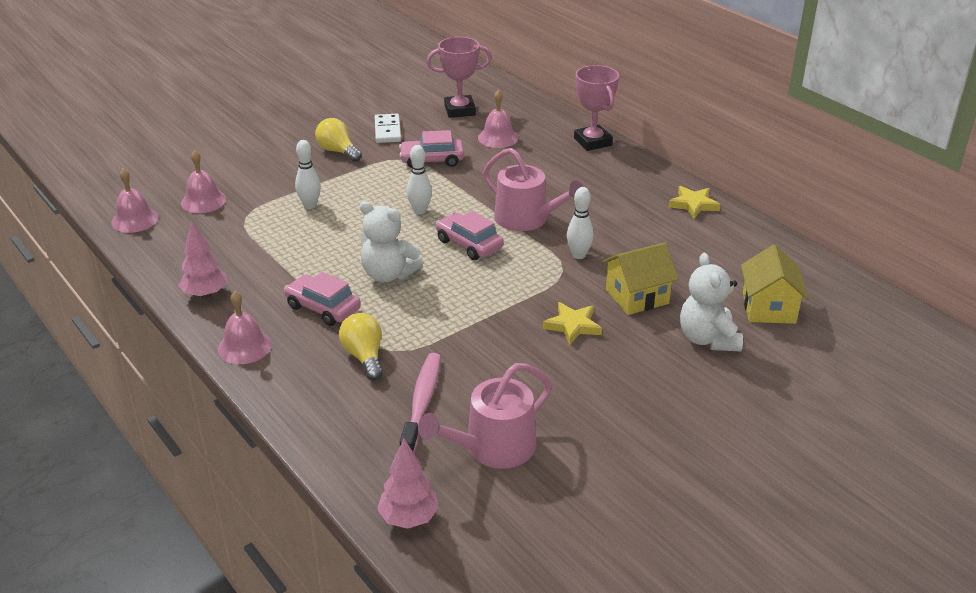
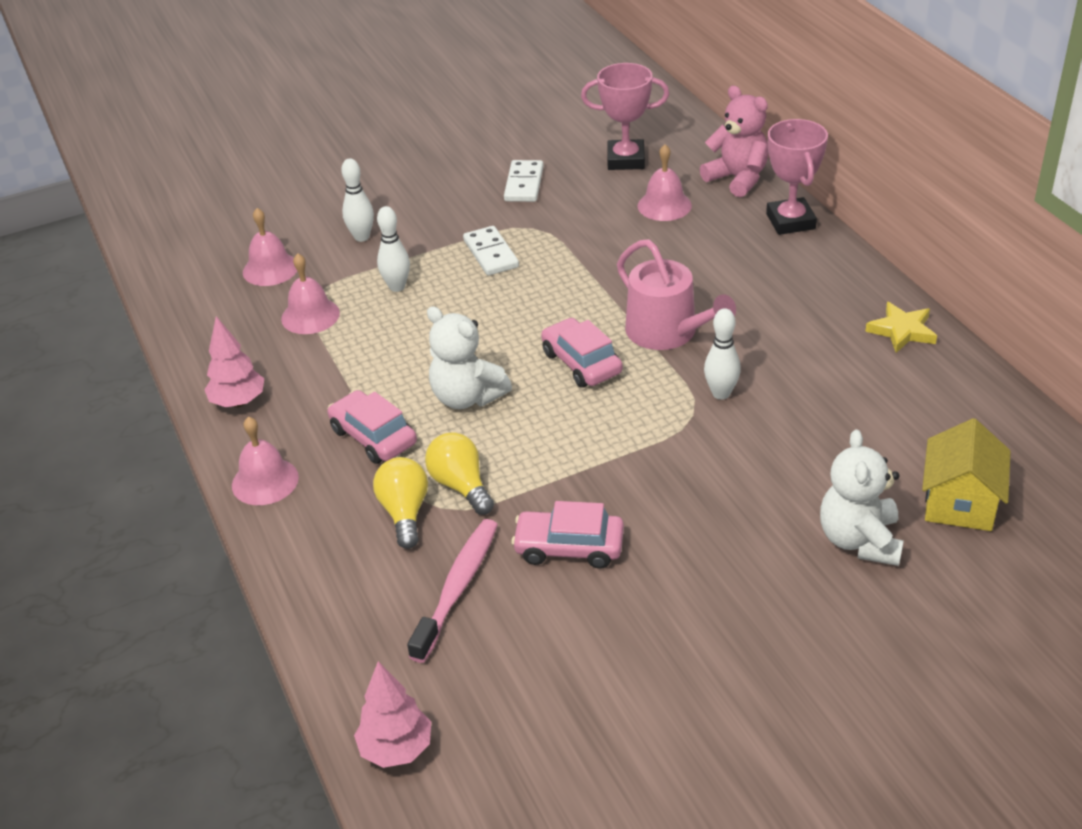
camera: 15 degrees right, 5 degrees up
pink bell [111,169,158,233] -> pink bell moved to [281,253,340,334]
yellow light bulb [315,118,362,162] -> yellow light bulb moved to [425,432,494,515]
pink car [399,130,464,168] -> pink car moved to [511,501,624,569]
white bowling pin [407,145,432,214] -> white bowling pin moved to [341,158,374,242]
pink watering can [418,363,552,469] -> none
yellow star [543,302,602,345] -> none
yellow house [603,242,678,315] -> none
none -> white domino [463,226,519,276]
none -> pink teddy bear [700,86,769,197]

